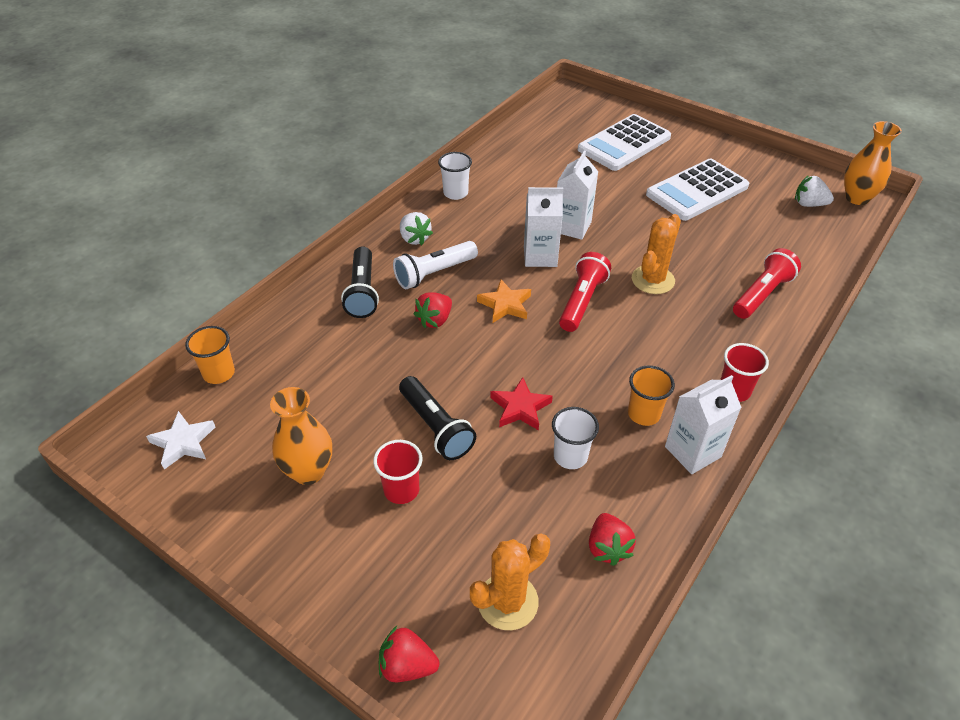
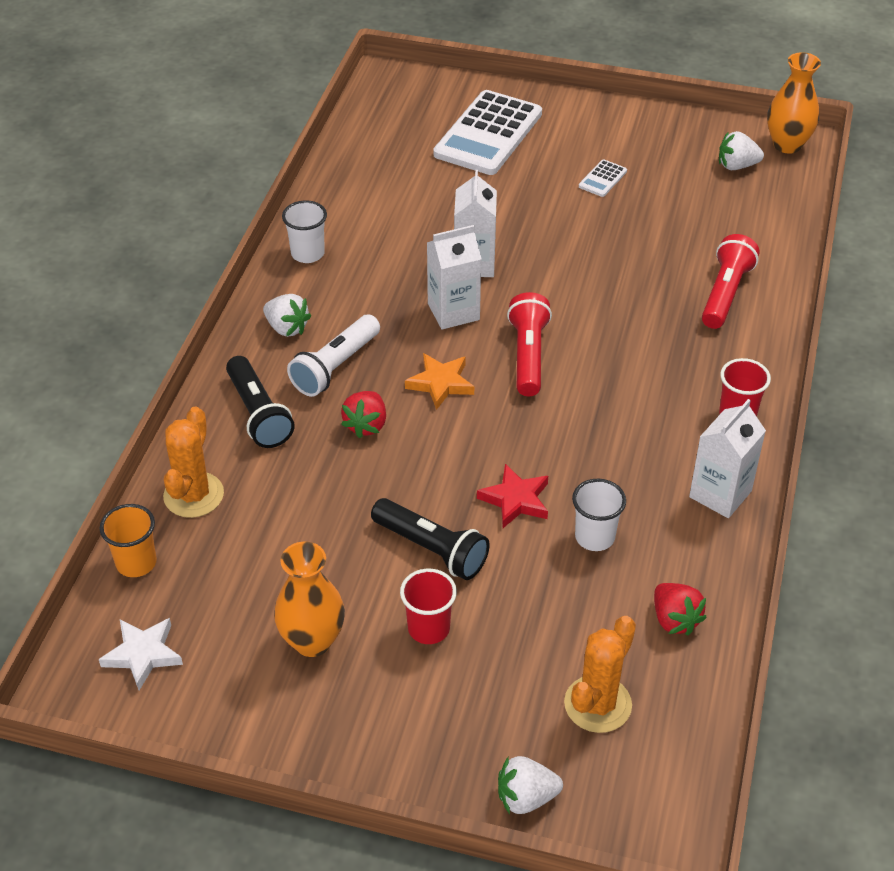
camera: 20 degrees left, 0 degrees up
red strawberry [379,626,440,682] -> white strawberry [498,756,563,814]
orange cup [628,366,675,426] -> none
orange cactus [632,214,681,294] -> orange cactus moved to [163,407,224,518]
white calculator [646,159,749,221] -> white calculator [579,159,627,197], size x0.42

